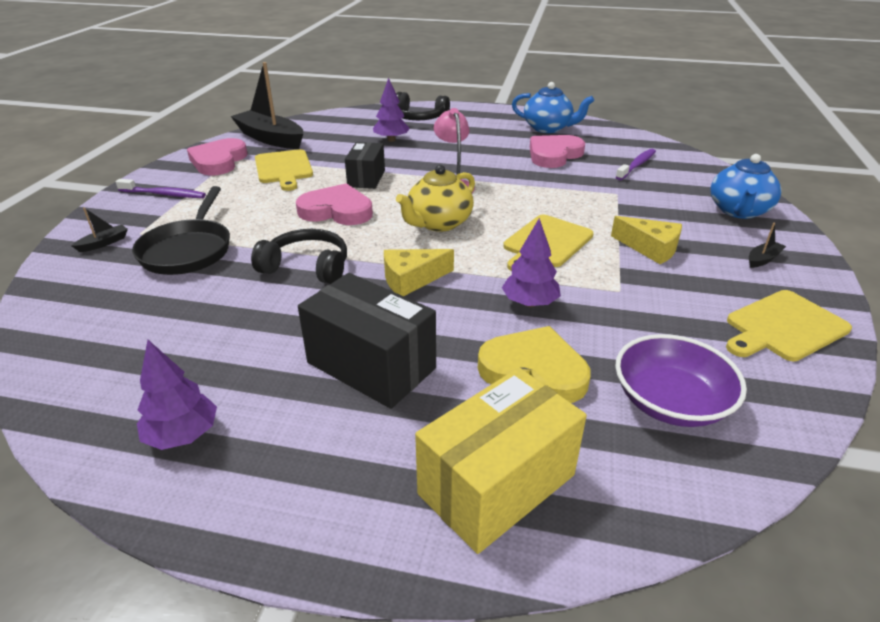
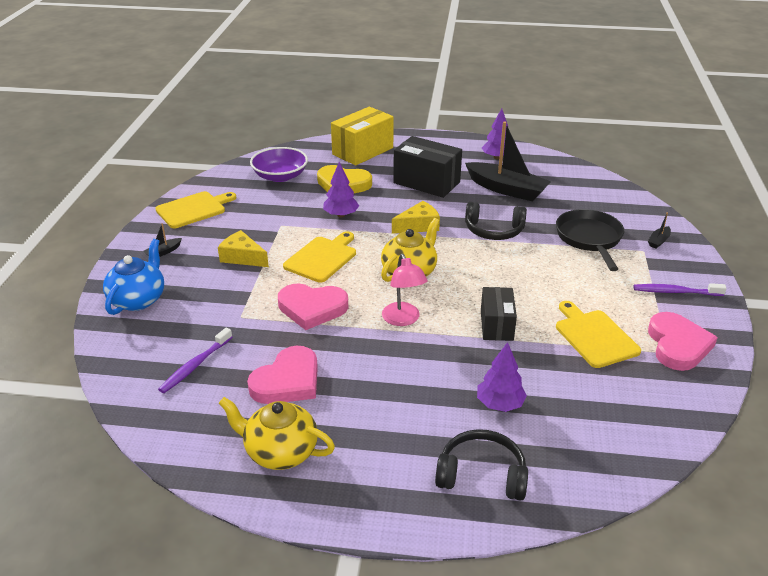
camera: 175 degrees right, 0 degrees up
black boat [231,62,303,149] -> black boat moved to [465,122,551,201]
pink heart [296,183,373,225] -> pink heart moved to [278,284,348,330]
blue teapot [512,82,594,133] -> yellow teapot [218,397,335,470]

